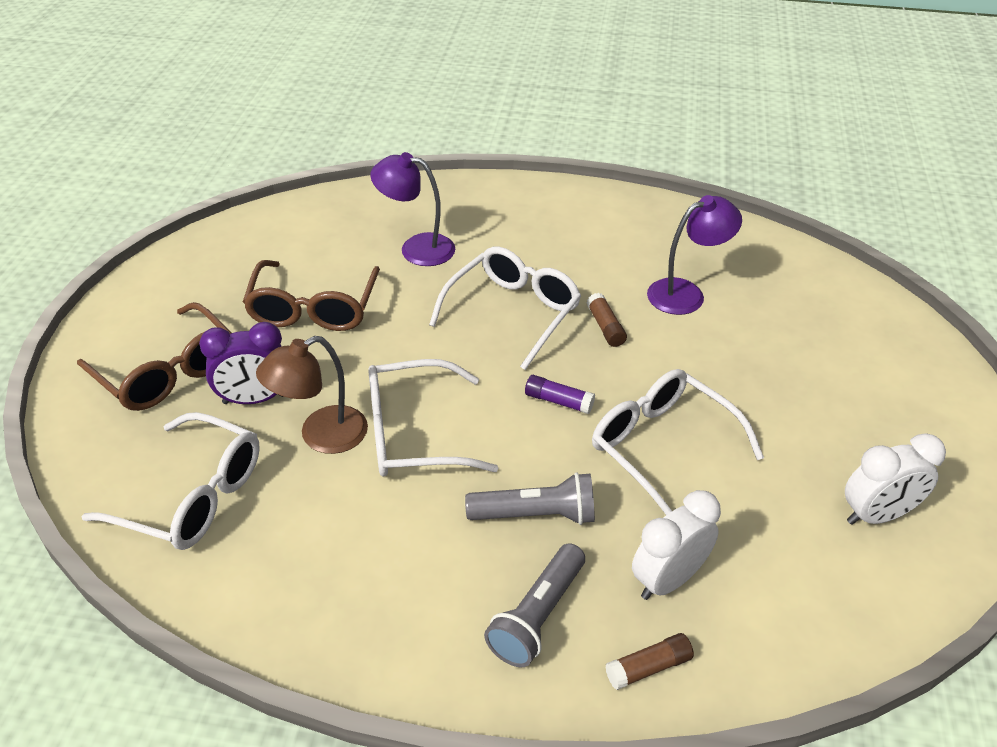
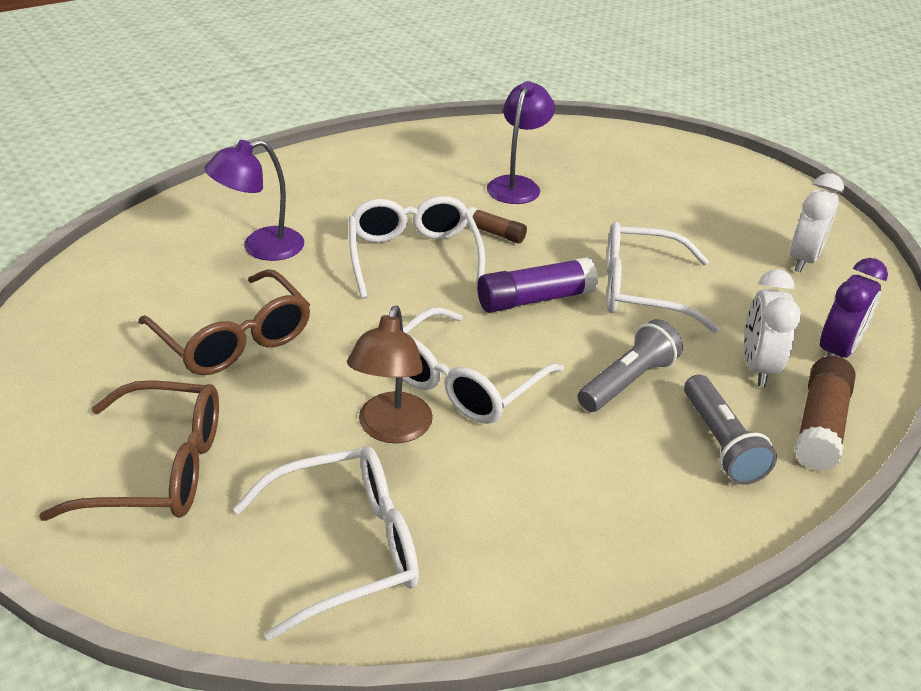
camera: 45 degrees left, 5 degrees down
purple clock [199,322,283,404] -> purple clock moved to [820,258,888,358]
purple glue stick [525,375,595,414] -> purple glue stick [477,257,598,313], size x1.73
brown glue stick [605,633,694,690] -> brown glue stick [795,356,855,471], size x1.73

